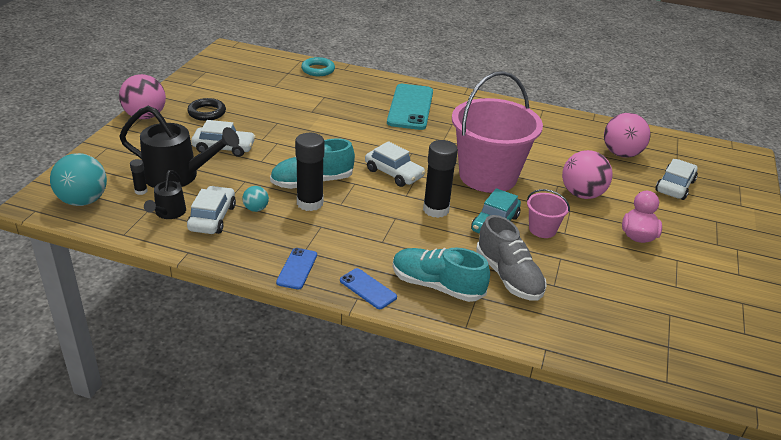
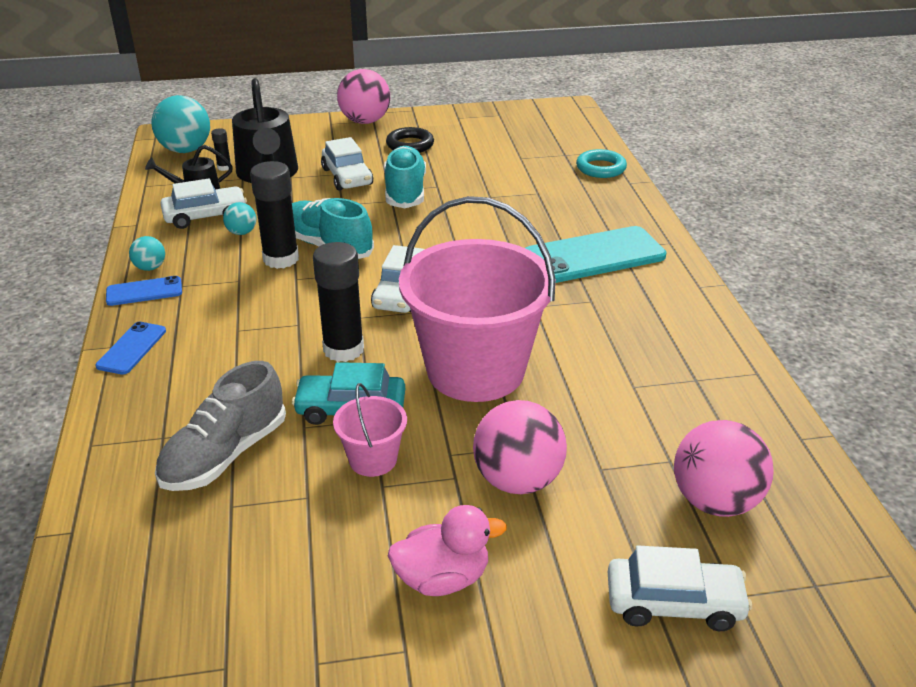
camera: 65 degrees right, 0 degrees up
turquoise shoe [393,248,490,302] -> turquoise shoe moved to [384,146,426,208]
none -> turquoise ball [129,236,165,271]

